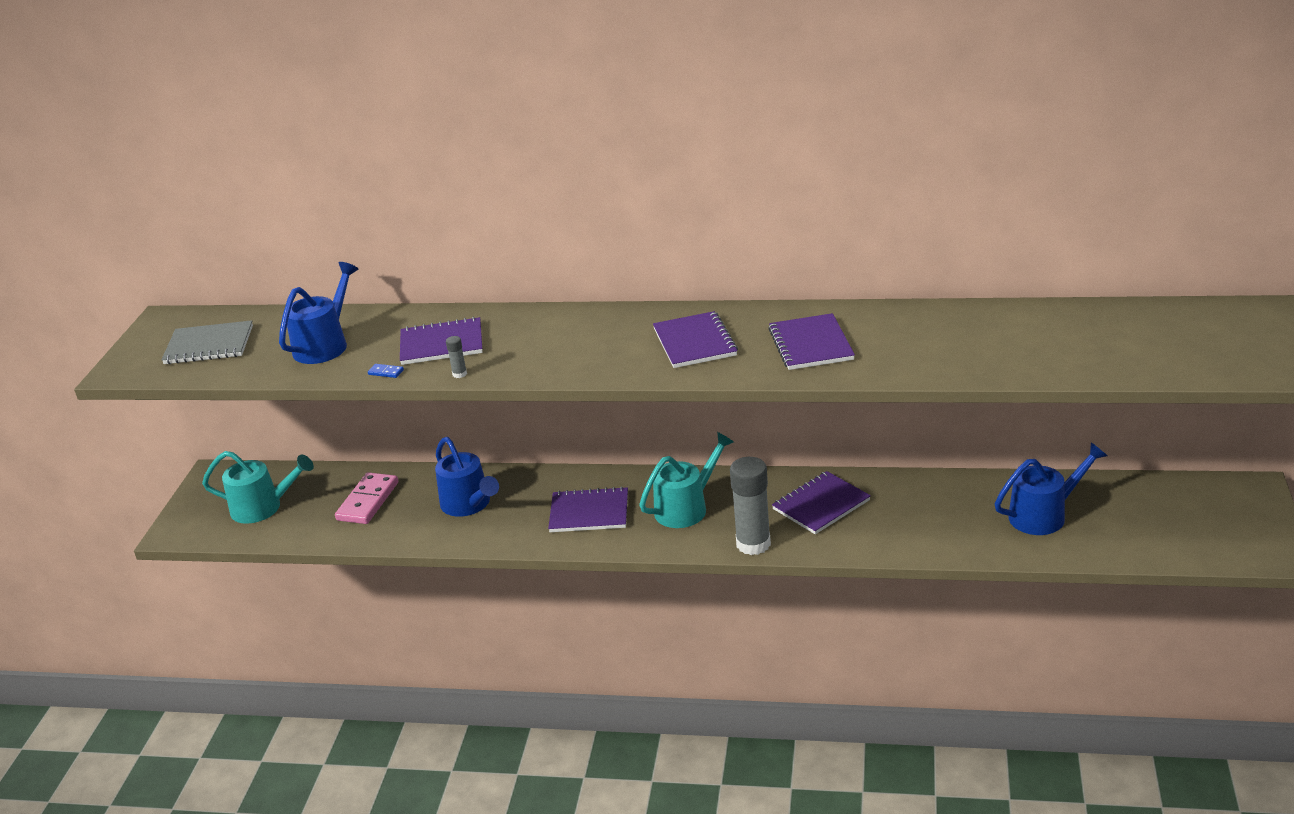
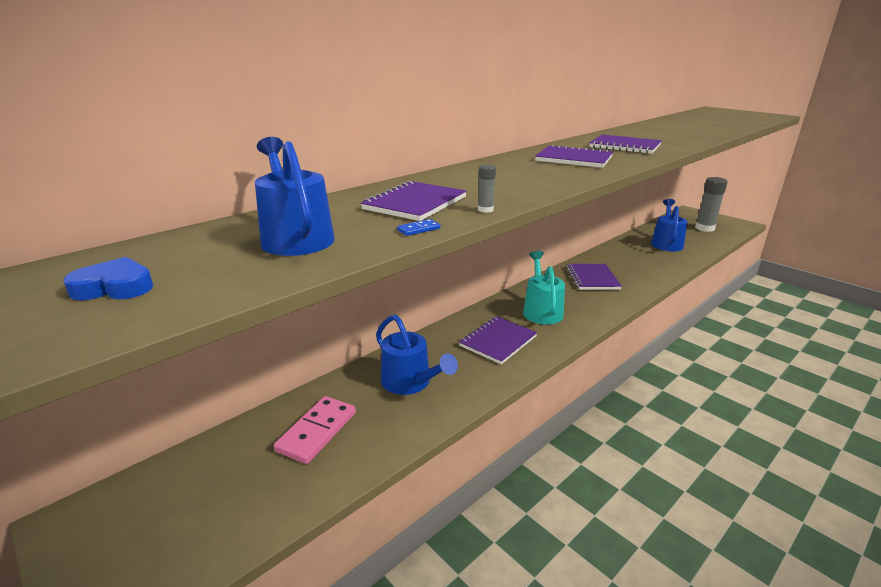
camera: 55 degrees left, 5 degrees down
grey notebook [161,320,253,364] -> blue heart [63,257,153,300]
turquoise watering can [202,451,314,524] -> none
pink domino [335,472,398,524] -> pink domino turned 60 degrees clockwise [274,396,356,464]
blue watering can [435,437,499,517] -> blue watering can turned 45 degrees clockwise [376,315,458,395]
grey glue stick [730,457,771,555] -> grey glue stick moved to [695,177,728,232]

